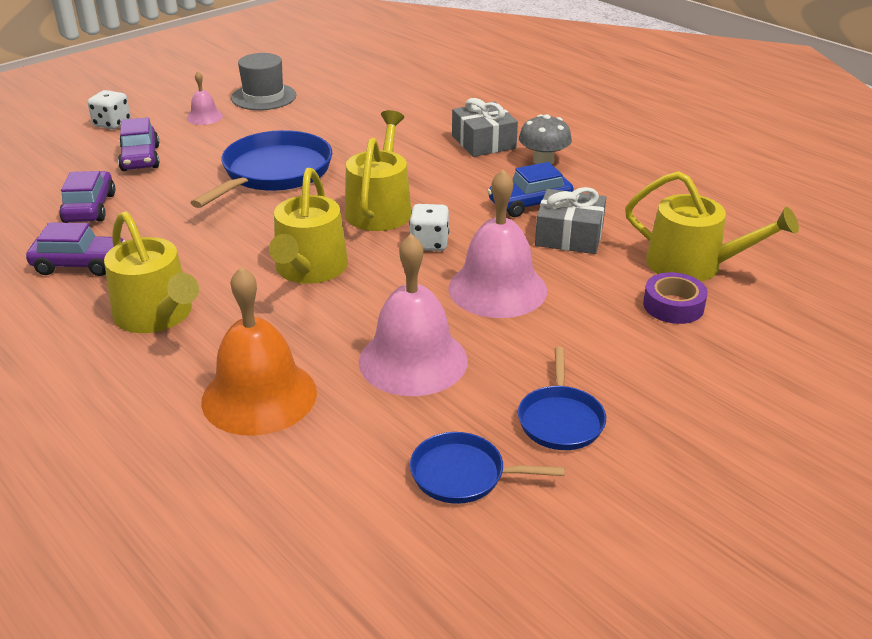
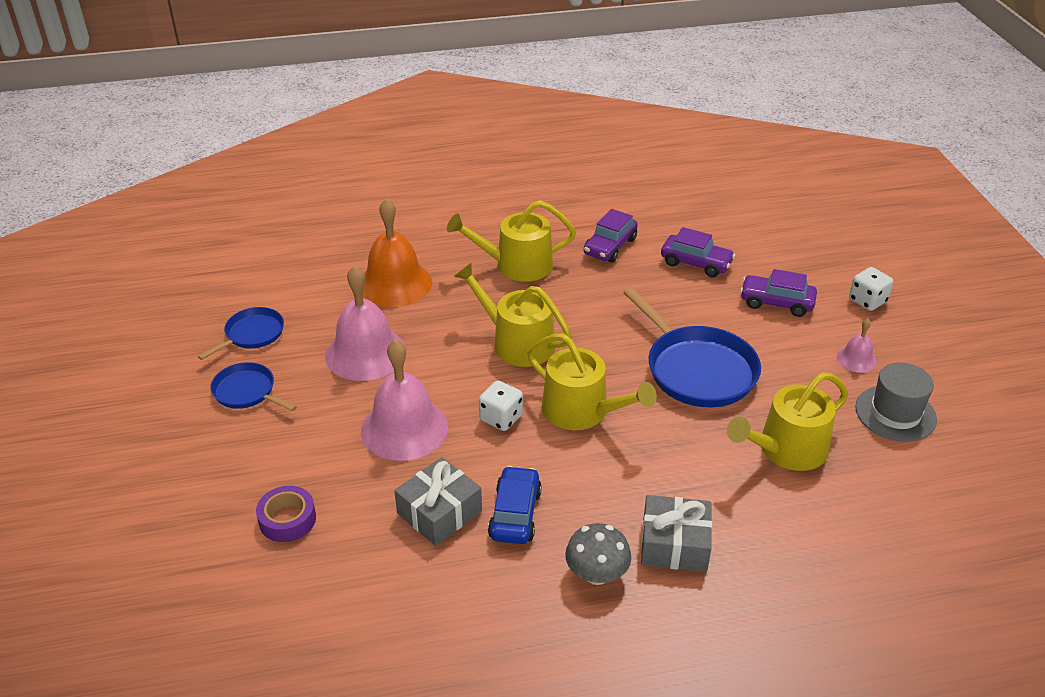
camera: 120 degrees right, 5 degrees up
yellow watering can [625,171,799,281] -> yellow watering can moved to [727,372,848,471]

